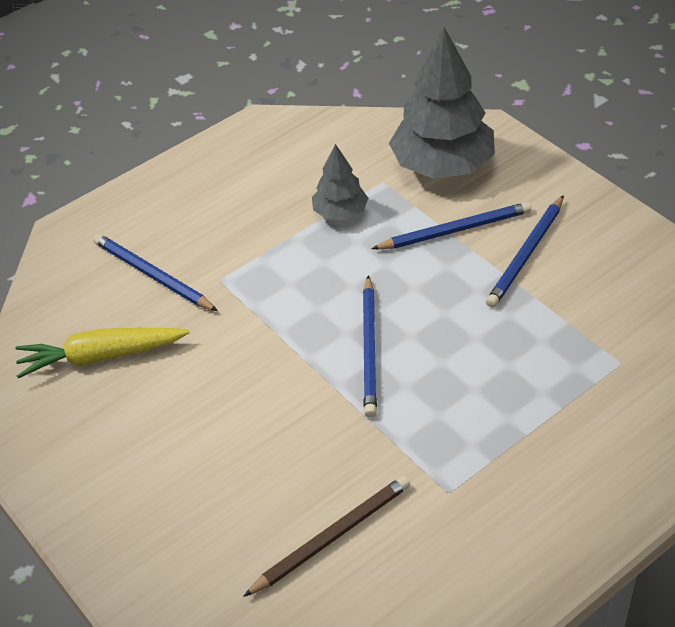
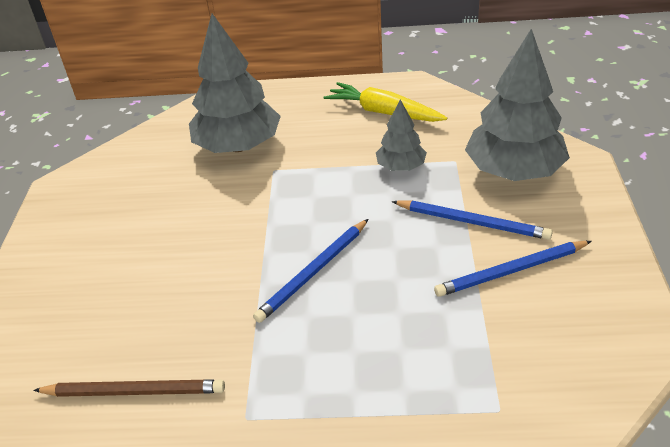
camera: 40 degrees right, 5 degrees down
yellow carrot [15,328,189,378] -> yellow carrot moved to [323,82,447,122]
blue pencil [93,234,218,311] -> grey tree [189,13,281,153]

